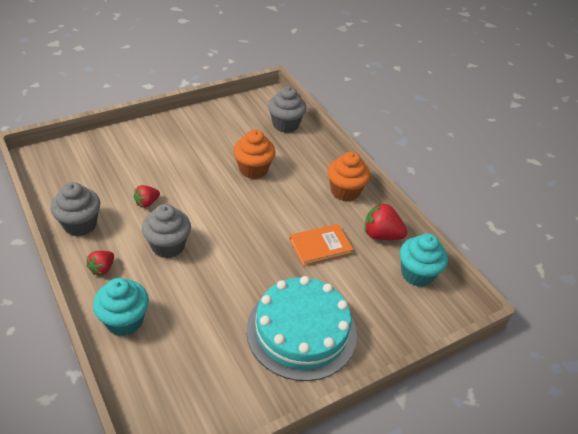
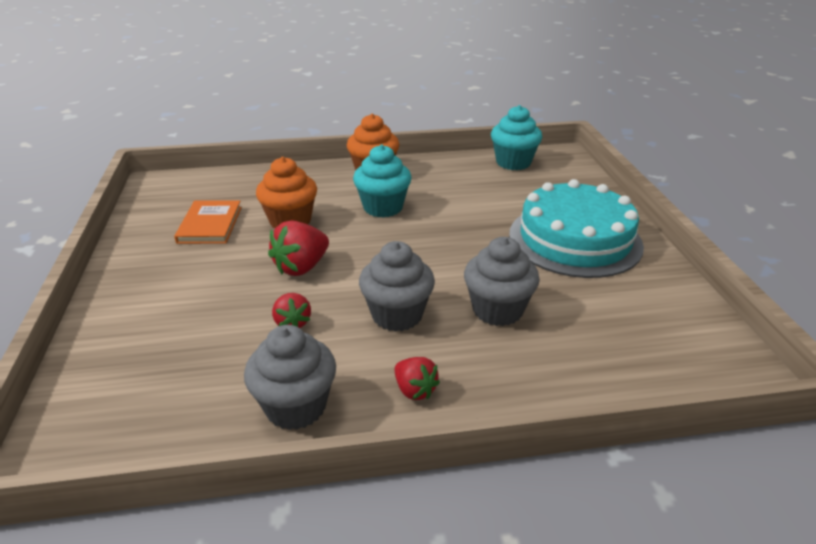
camera: 65 degrees left, 10 degrees down
turquoise cupcake [93,278,149,336] -> turquoise cupcake moved to [353,145,412,218]
grey cupcake [268,86,307,133] -> grey cupcake moved to [464,237,540,326]
orange book [289,224,354,266] -> orange book moved to [174,200,242,244]
red strawberry [365,202,408,240] -> red strawberry moved to [268,220,329,276]

